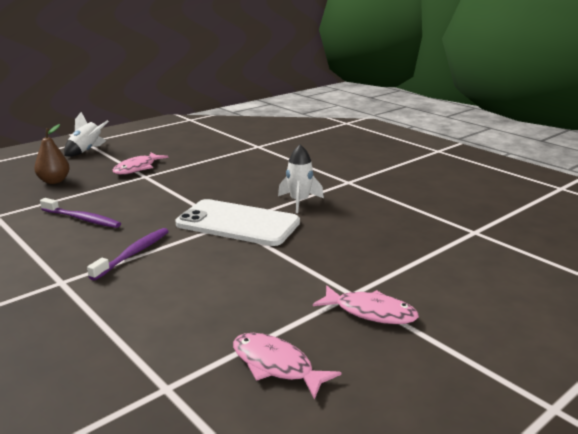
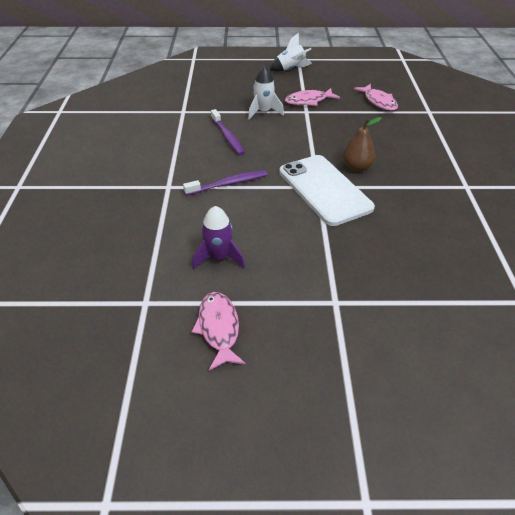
camera: 40 degrees right, 20 degrees up
brown pear [34,124,70,184] -> brown pear moved to [343,117,382,172]
white rocket [278,144,324,213] -> white rocket moved to [248,66,284,120]
pink fish [313,285,419,324] -> pink fish moved to [354,84,398,111]
none -> purple rocket [192,206,245,270]

